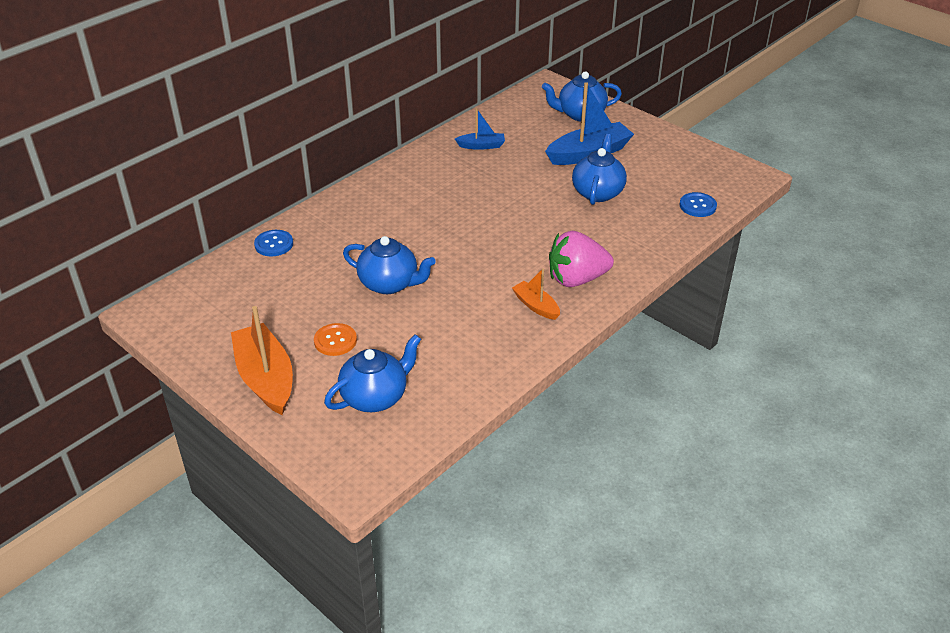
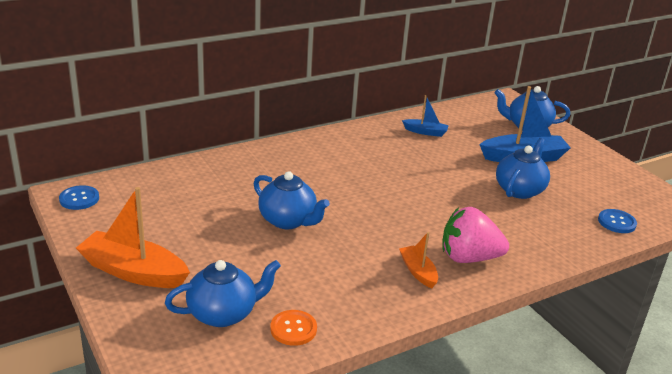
camera: 15 degrees right, 10 degrees down
orange boat [231,306,293,415] -> orange boat turned 60 degrees counterclockwise [76,187,190,288]
blue button [254,230,293,256] -> blue button moved to [59,185,99,210]
orange button [314,323,357,356] -> orange button moved to [270,310,317,346]

